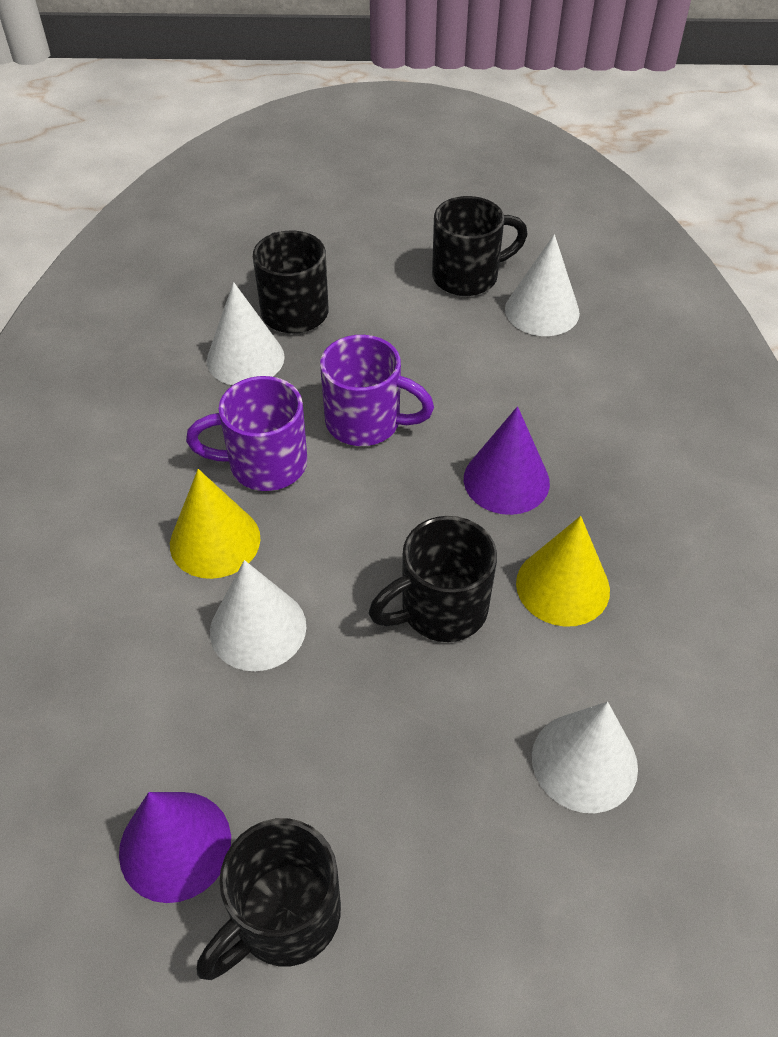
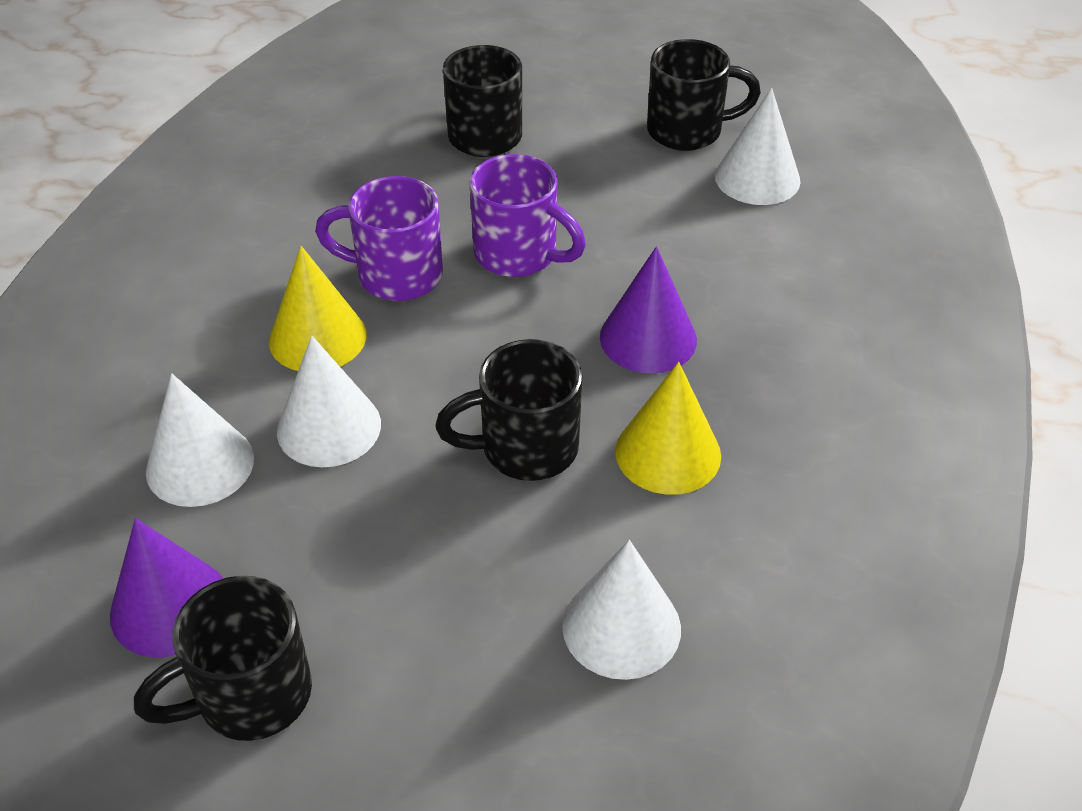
camera: 15 degrees right, 5 degrees down
white cone [207,282,285,385] -> white cone moved to [146,374,254,507]

